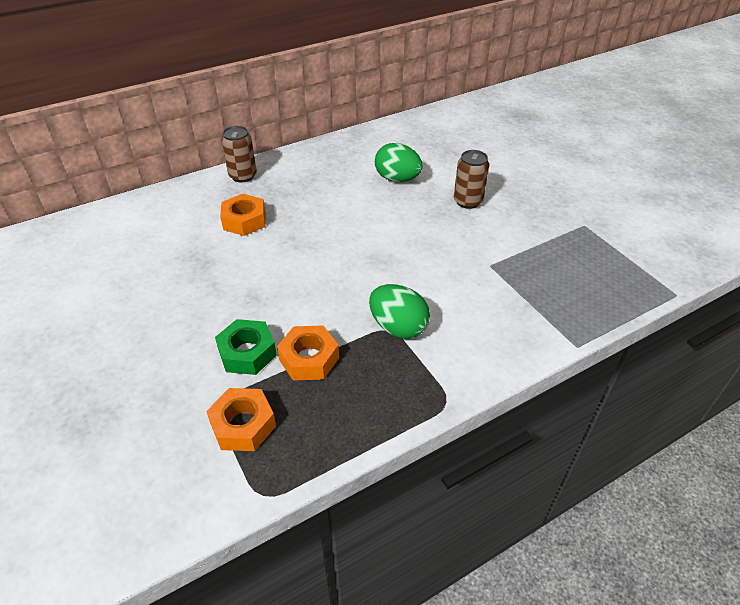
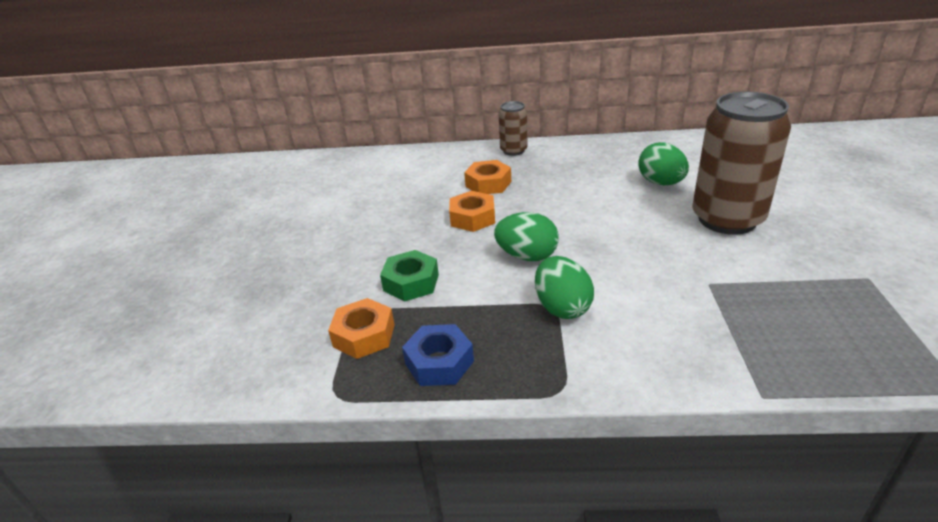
camera: 35 degrees right, 10 degrees down
orange nut [277,326,339,381] -> orange nut moved to [449,191,495,232]
brown can [454,150,489,209] -> brown can [692,92,791,235], size x2.01
none -> blue nut [402,324,474,386]
none -> green egg [494,212,559,261]

